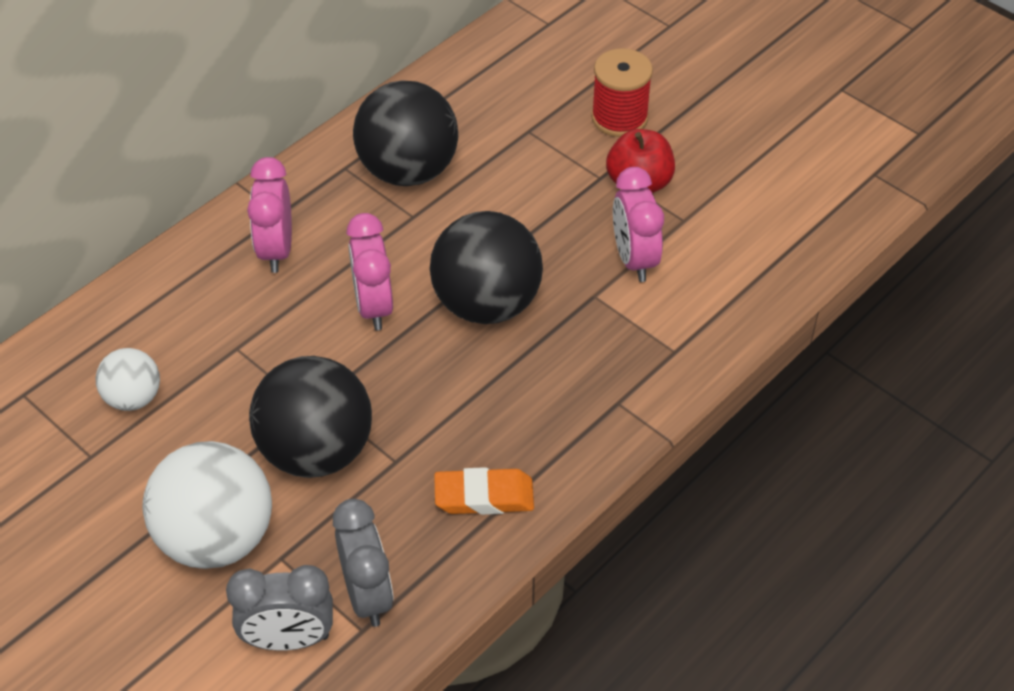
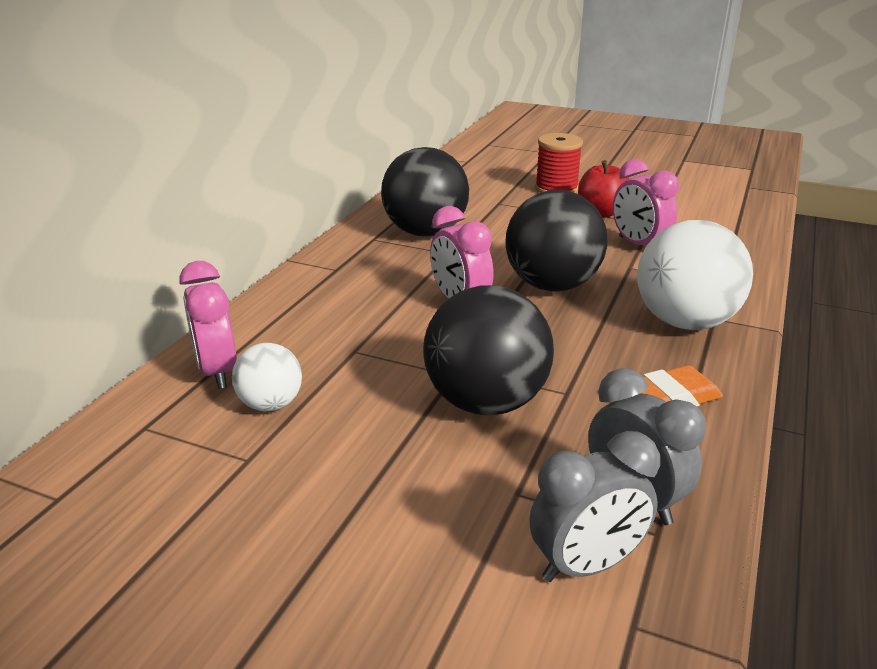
camera: 20 degrees left, 20 degrees down
white ball [143,441,272,569] -> white ball moved to [637,220,753,330]
pink clock [247,157,292,273] -> pink clock moved to [180,261,237,389]

